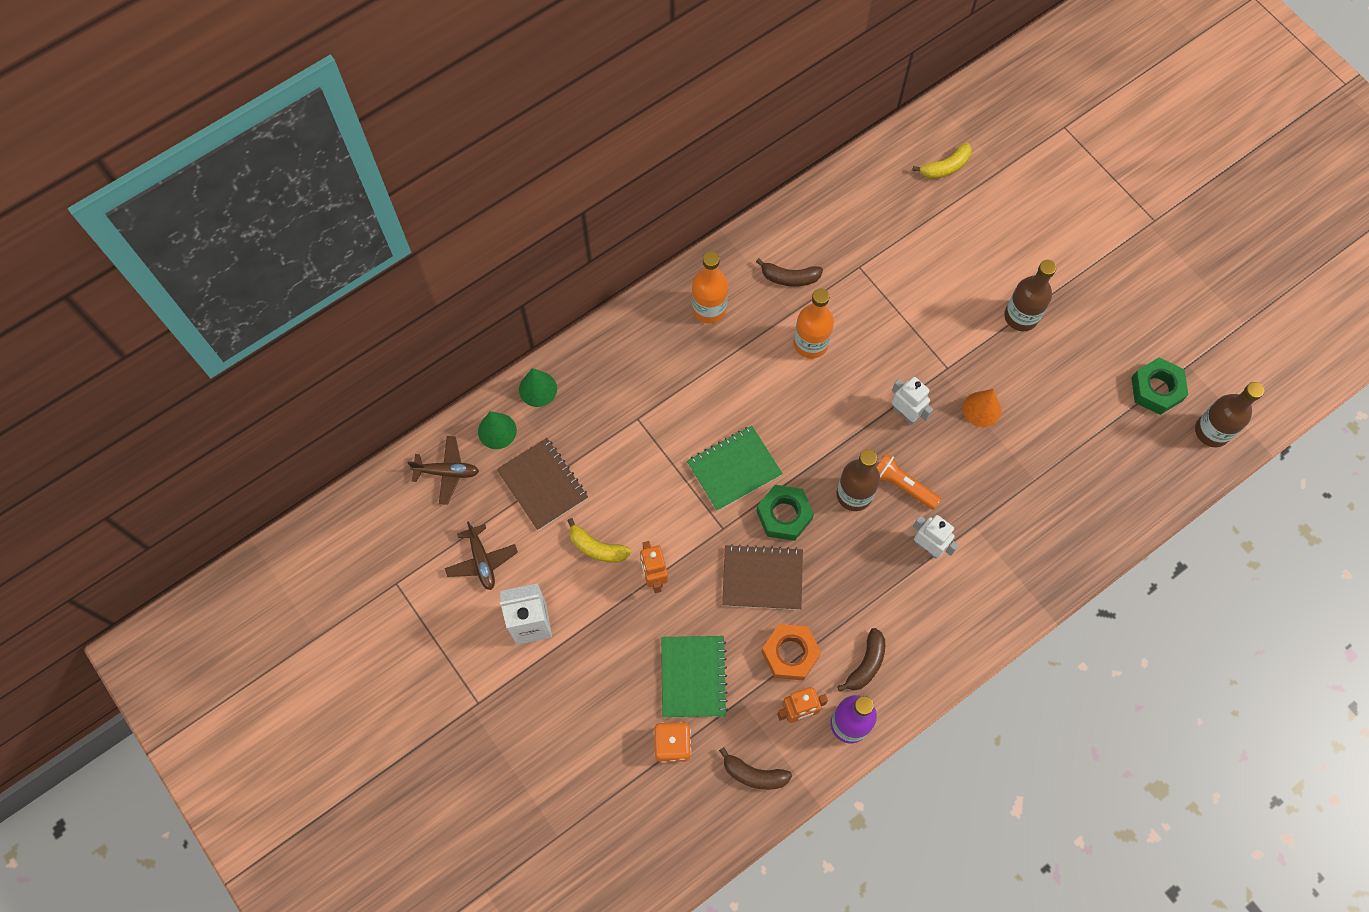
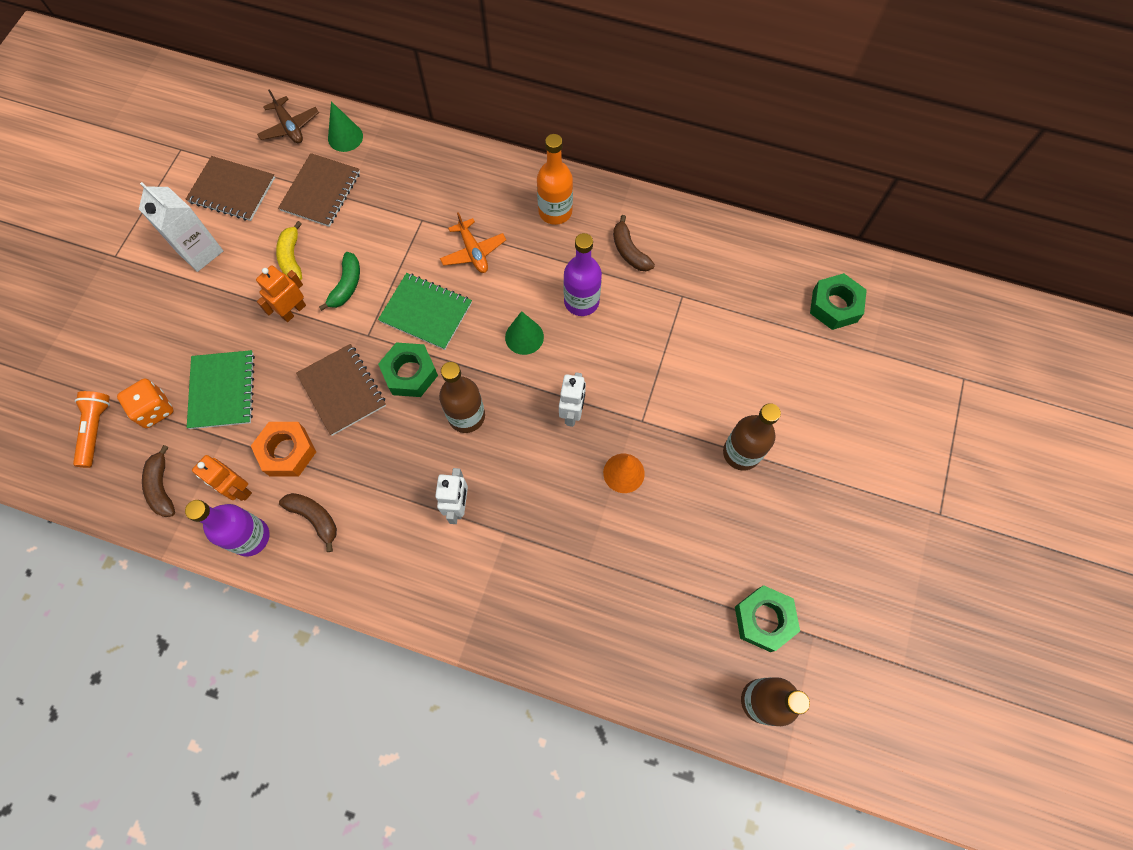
camera: 55 degrees right, 0 degrees up
brown plane [445,521,518,590] -> brown notebook [186,156,275,221]
green cone [519,368,557,407] -> green cone moved to [505,311,544,355]
green notebook [661,636,728,717] -> green notebook turned 60 degrees counterclockwise [187,350,255,429]
orange bottle [794,288,834,359] -> purple bottle [564,233,602,316]
brown banana [837,628,885,692] -> brown banana turned 135 degrees counterclockwise [279,493,337,552]
orange flashlight [877,453,941,510] -> orange flashlight moved to [73,391,110,468]
yellow banana [912,142,972,179] -> green nut [810,273,867,330]
none -> green banana [319,252,360,311]
none -> orange plane [440,212,506,273]

